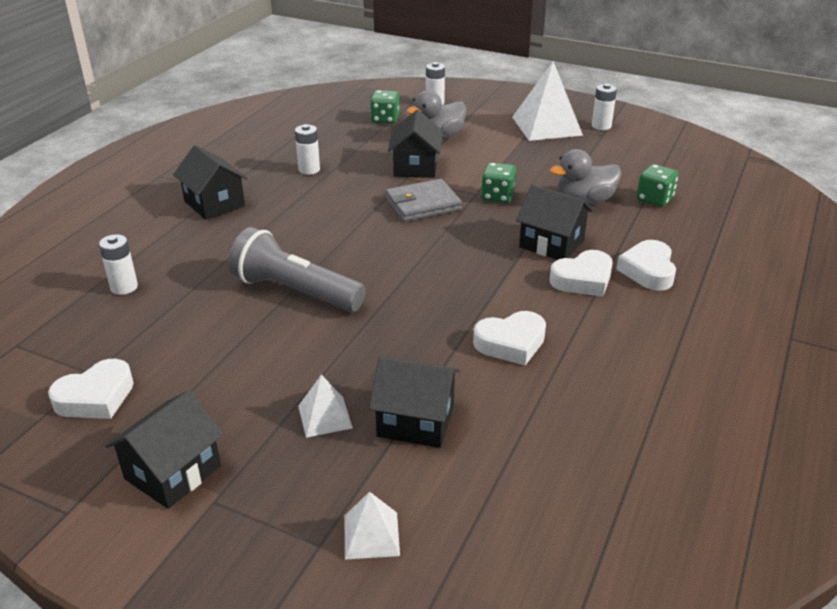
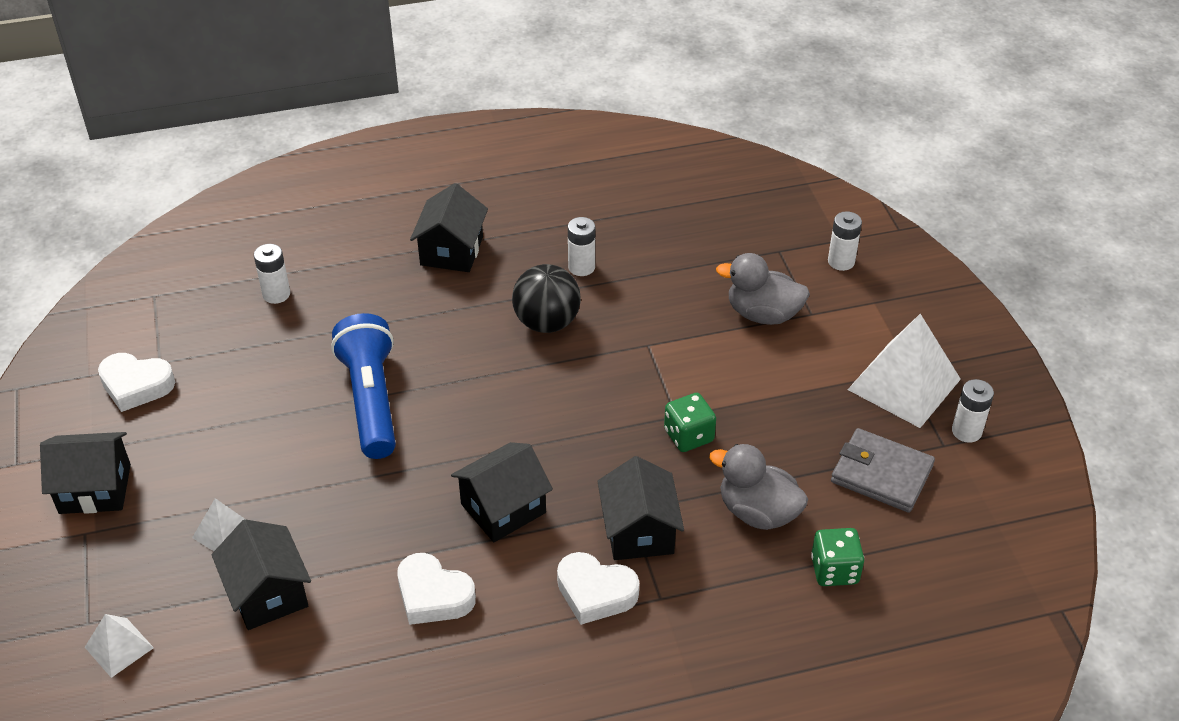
camera: 50 degrees right, 10 degrees up
grey flashlight [228,227,366,312] -> blue flashlight [331,313,396,459]
green dice [370,90,399,124] -> none
grey wallet [385,179,462,222] -> grey wallet moved to [831,428,935,513]
black house [388,110,443,178] -> black house moved to [451,442,553,542]
white heart [616,240,676,291] -> none
none -> black ball [512,264,581,333]

